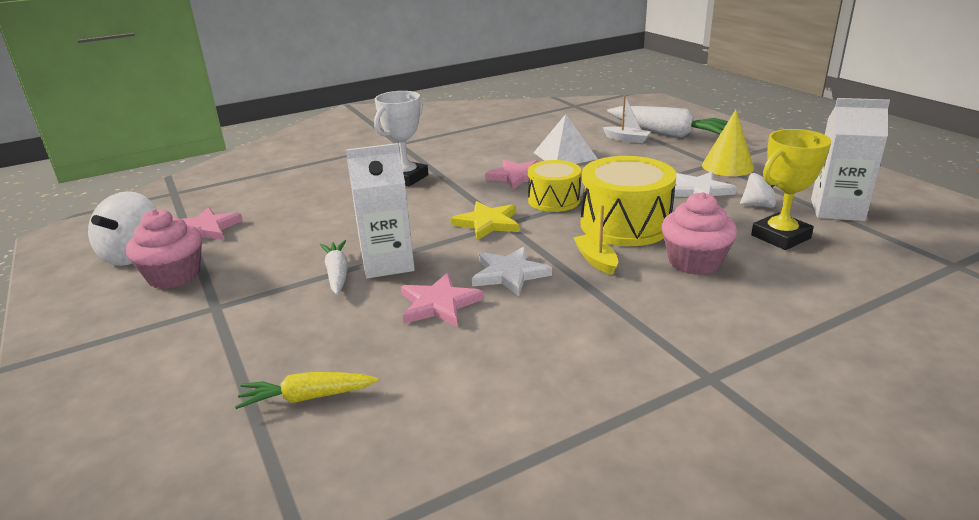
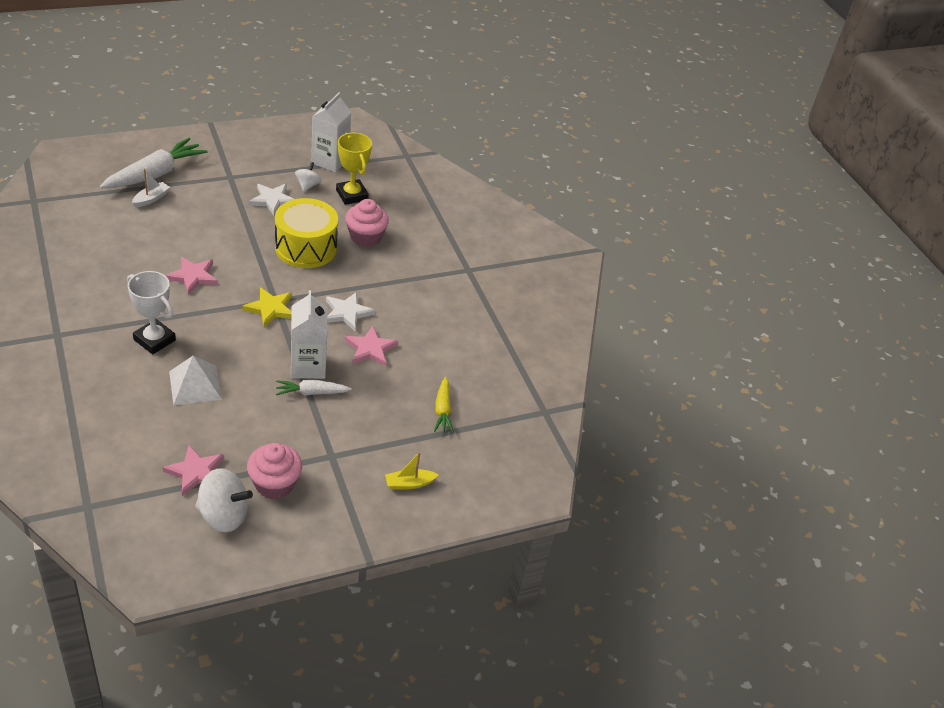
camera: 90 degrees left, 15 degrees up
yellow drum [528,160,581,212] -> none
white pyramid [534,114,598,164] -> white pyramid moved to [169,356,222,405]
yellow boat [573,205,618,275] -> yellow boat moved to [385,452,438,489]
yellow cone [702,109,754,176] -> none

